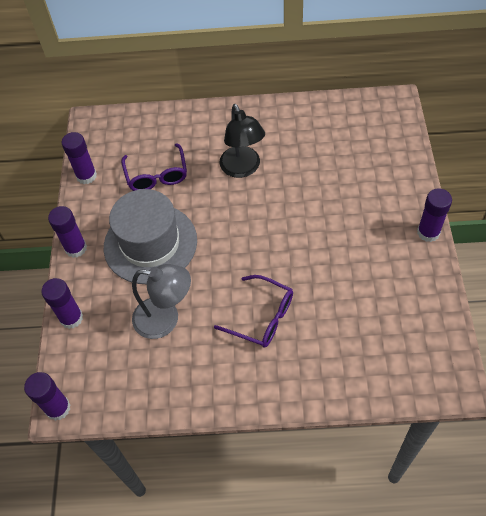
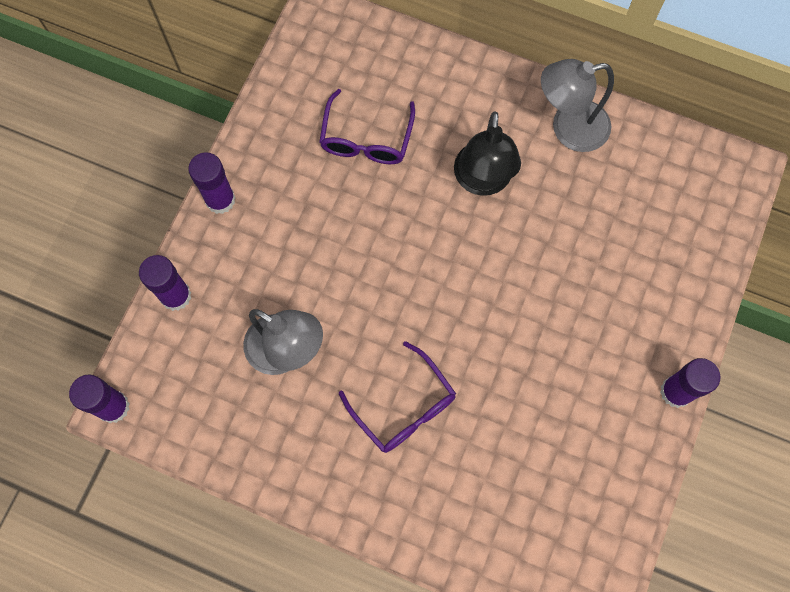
camera: 20 degrees right, 15 degrees up
purple glue stick [62,132,97,184] -> none
grey hat [104,189,197,284] -> none
none -> grey lamp [541,59,614,152]

